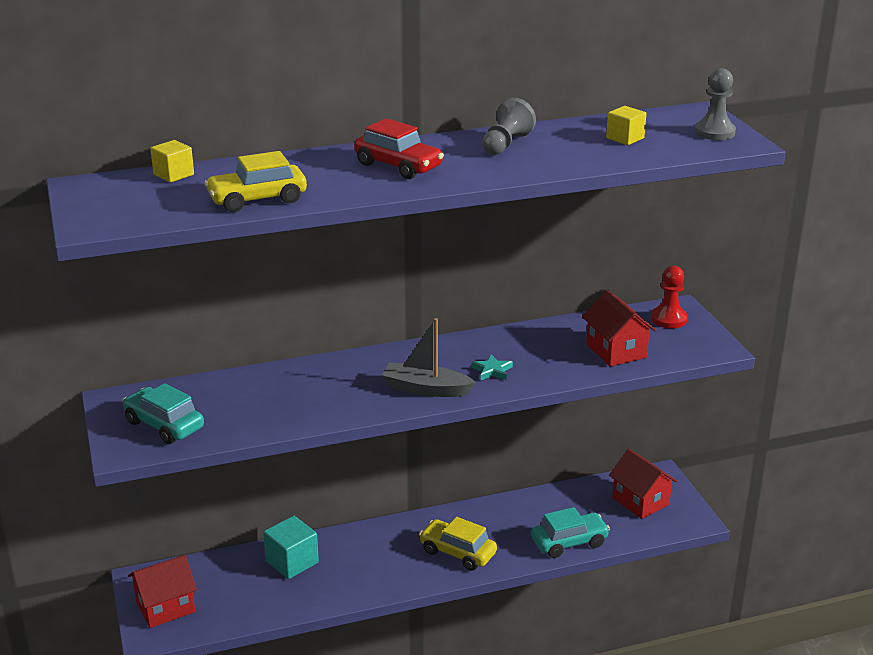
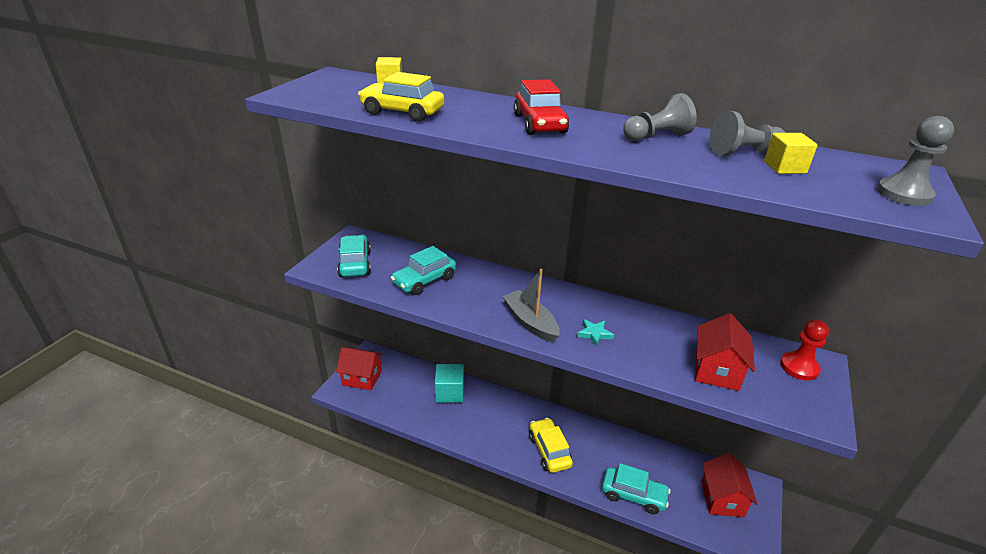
camera: 40 degrees right, 5 degrees up
none -> turquoise car [391,246,456,295]
none -> grey pawn [710,111,785,156]

